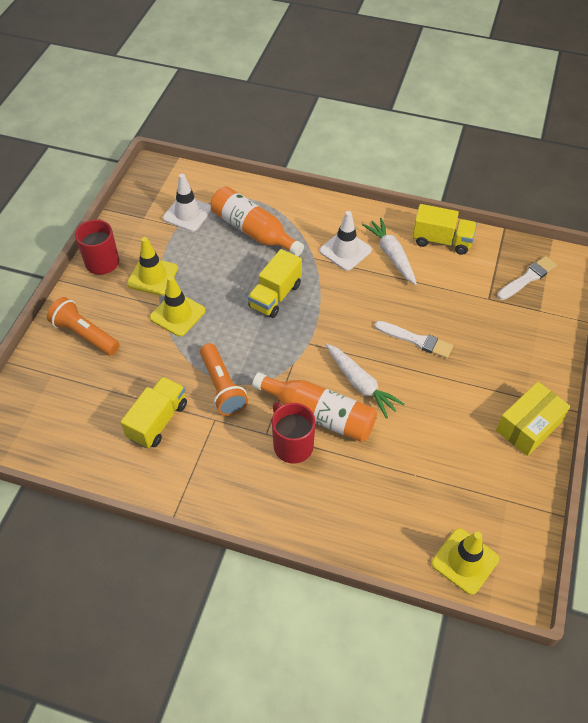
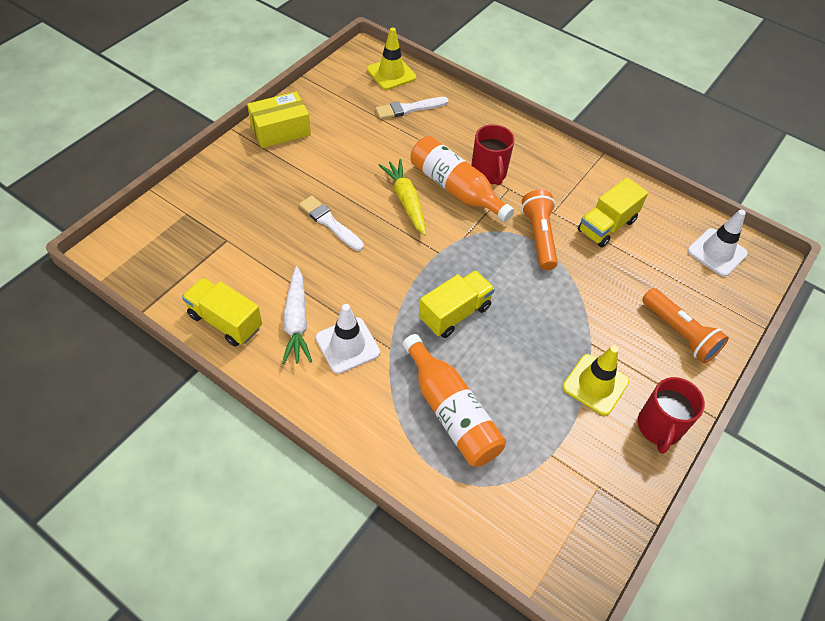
camera: 165 degrees left, 0 degrees up
yellow traffic cone [150,276,205,336] -> none
white traffic cone [163,174,212,232] -> white traffic cone moved to [688,210,748,277]
white carrot [326,344,405,418] -> yellow carrot [378,159,426,236]
white brush [497,256,557,300] -> white brush moved to [376,97,449,119]

